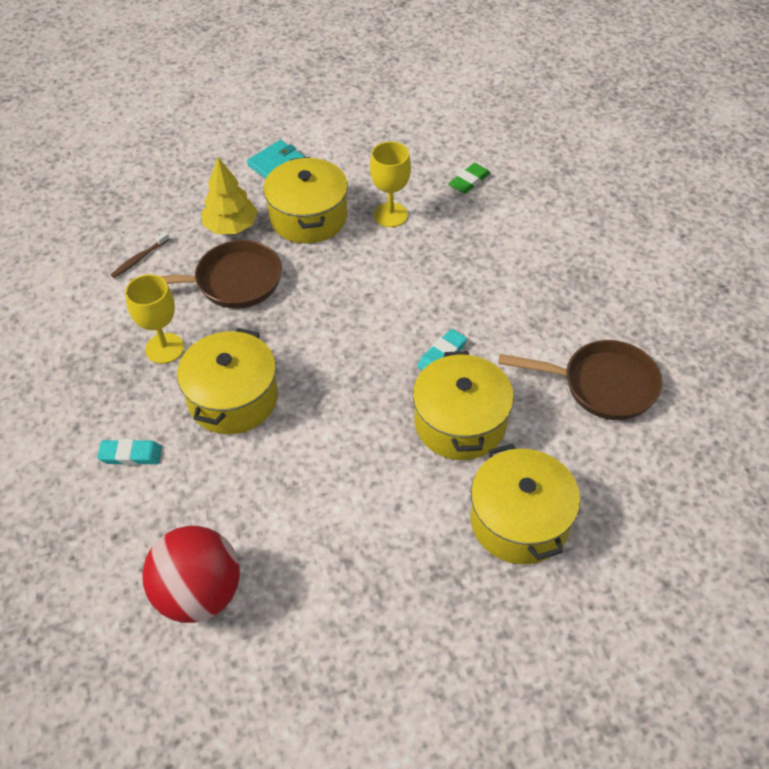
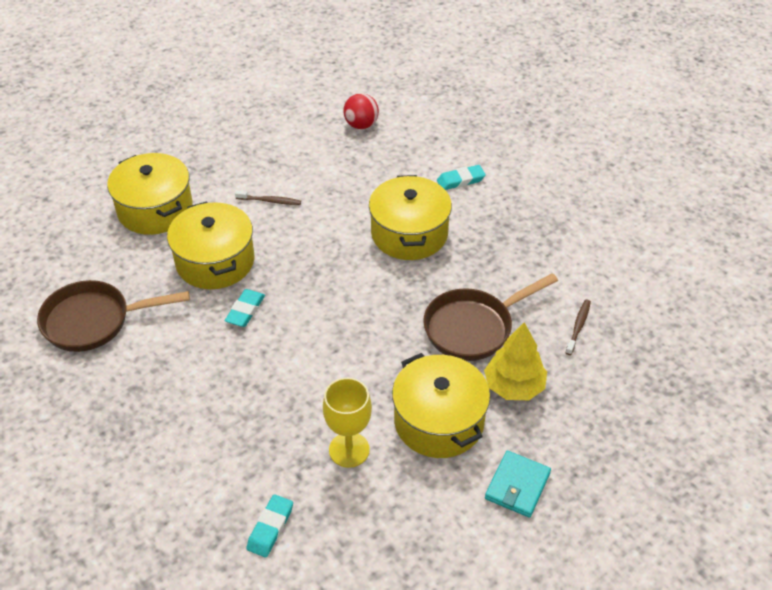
camera: 160 degrees right, 5 degrees down
yellow goblet [125,274,184,364] -> none
red ball [142,526,240,623] -> red ball [343,93,379,129], size x0.57
green eraser [448,163,490,194] -> turquoise eraser [246,494,293,557]
none -> brown toothbrush [235,190,301,205]

